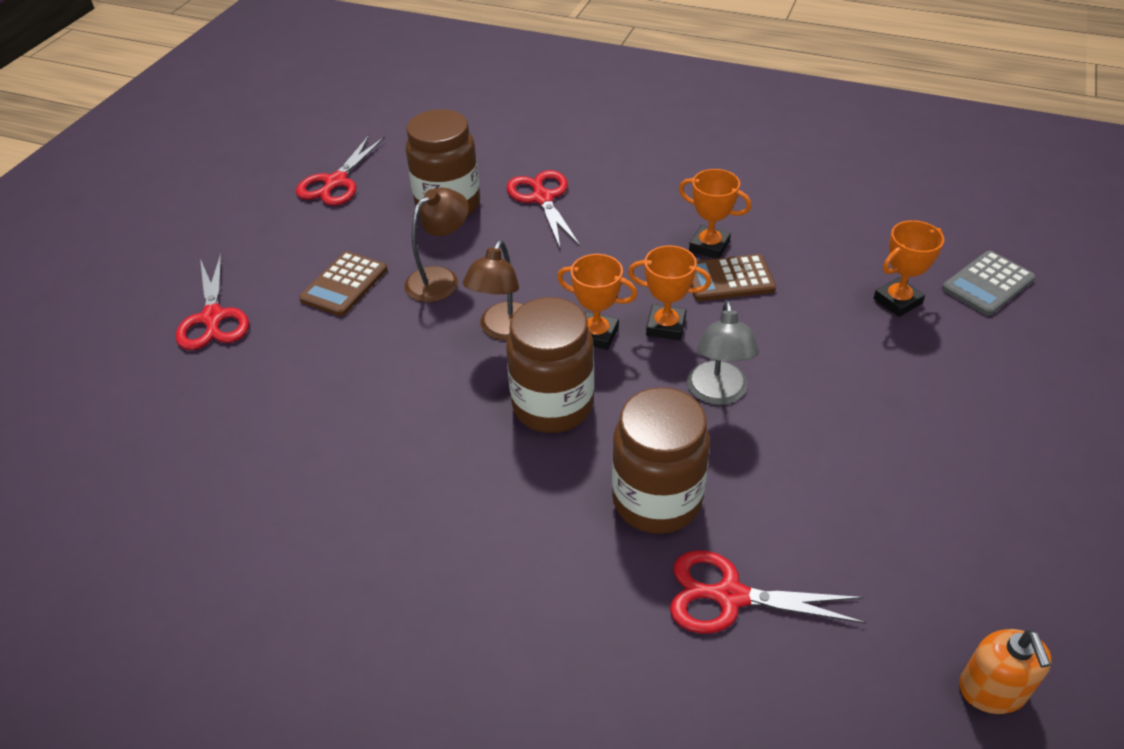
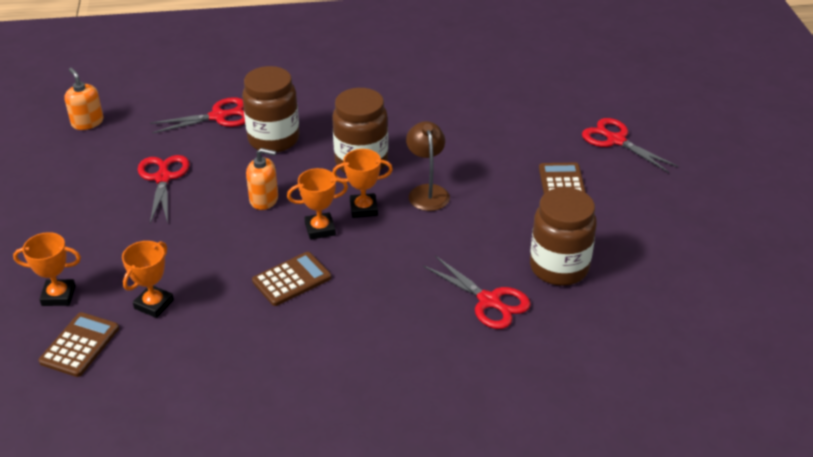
camera: 150 degrees right, 5 degrees down
red scissors [296,135,385,206] -> red scissors moved to [138,155,190,223]
brown lamp [404,187,469,302] -> none
orange trophy [679,169,751,259] -> orange trophy moved to [13,232,81,306]
grey lamp [687,300,759,405] -> orange soap dispenser [246,148,278,210]
grey calculator [942,251,1036,316] -> brown calculator [38,312,119,377]

